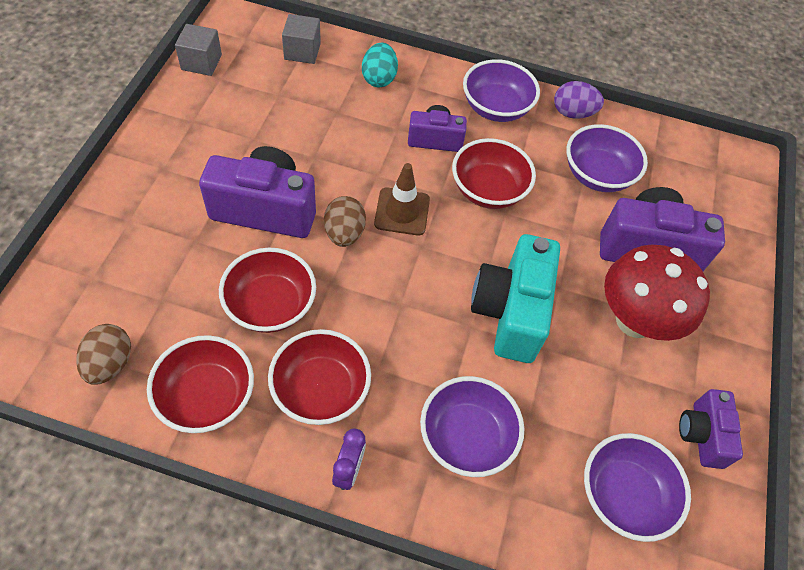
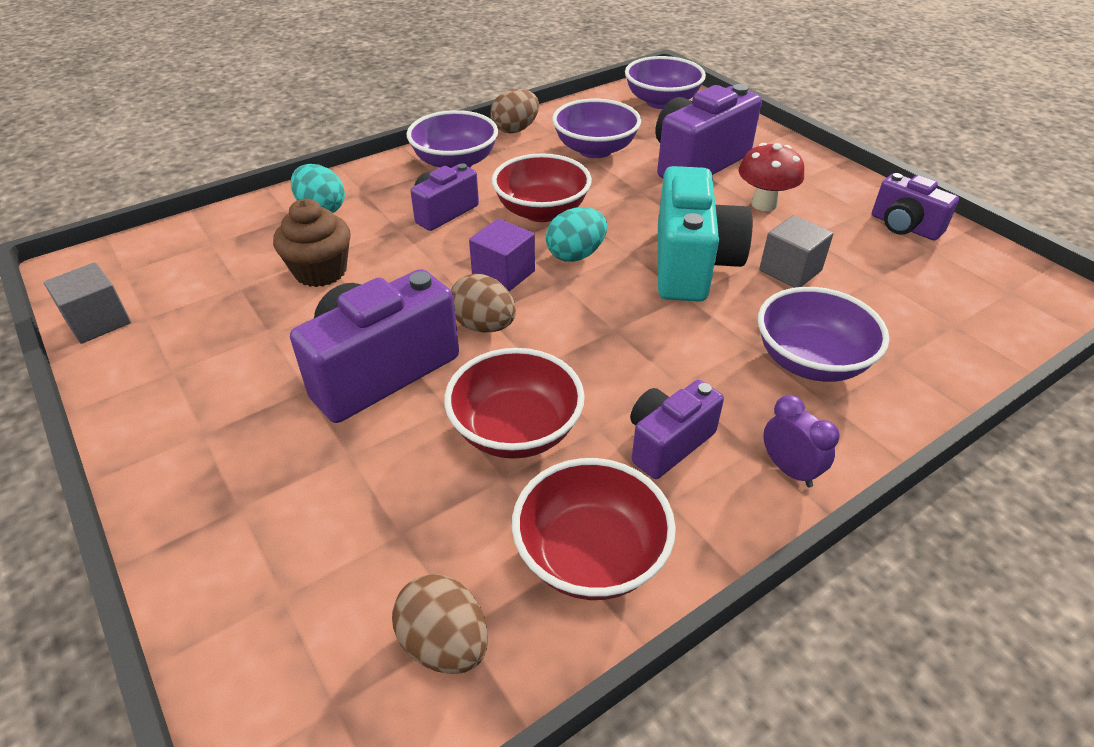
camera: 45 degrees left, 15 degrees down
red bowl [268,329,371,425] -> purple camera [630,380,724,479]
grey cube [282,14,321,64] -> grey cube moved to [759,215,833,288]
brown traffic cone [374,163,430,236] -> purple cube [469,218,535,292]
turquoise camera [471,234,560,363] -> turquoise camera turned 135 degrees counterclockwise [658,166,753,302]
purple egg [554,81,604,119] -> brown egg [490,89,539,133]
purple bowl [584,433,691,542] -> purple bowl moved to [625,56,706,109]
red mushroom [604,244,710,341] -> red mushroom [739,143,804,211], size x0.61
none -> brown cupcake [273,199,351,287]
none -> turquoise egg [546,207,607,262]

